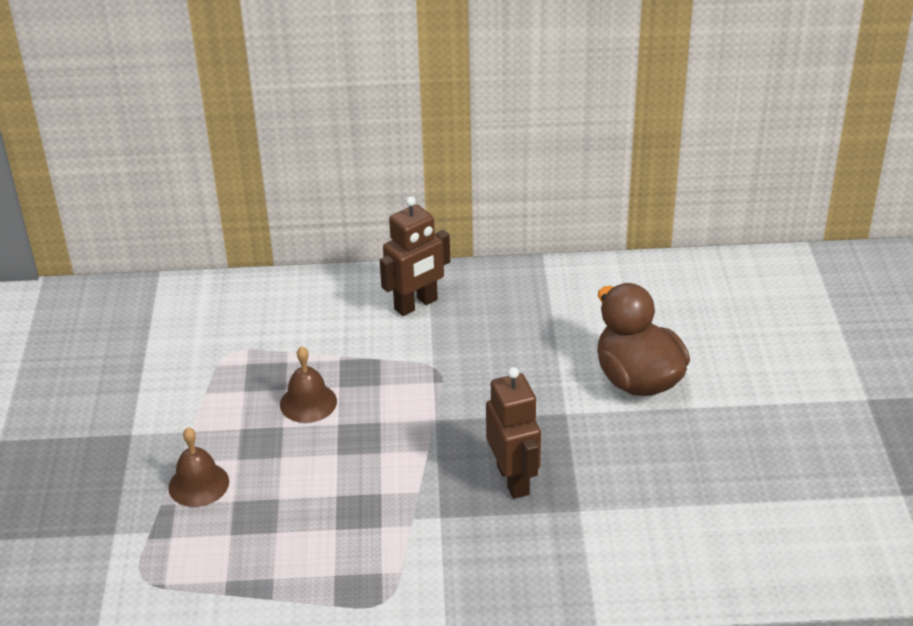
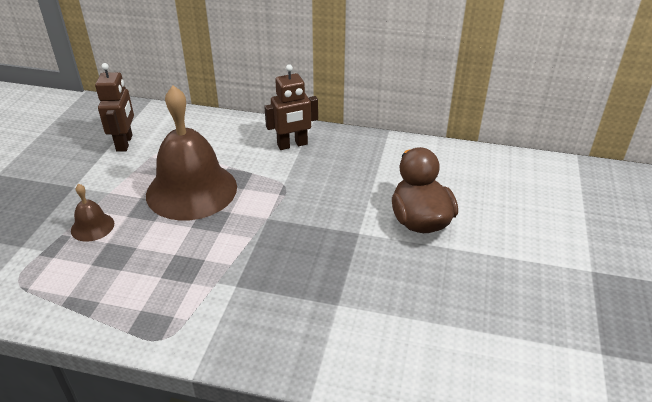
camera: 15 degrees right, 0 degrees up
brown bell [280,346,337,423] -> brown bell [146,85,237,221], size x2.30
brown robot [486,367,541,499] -> brown robot moved to [95,63,134,152]

